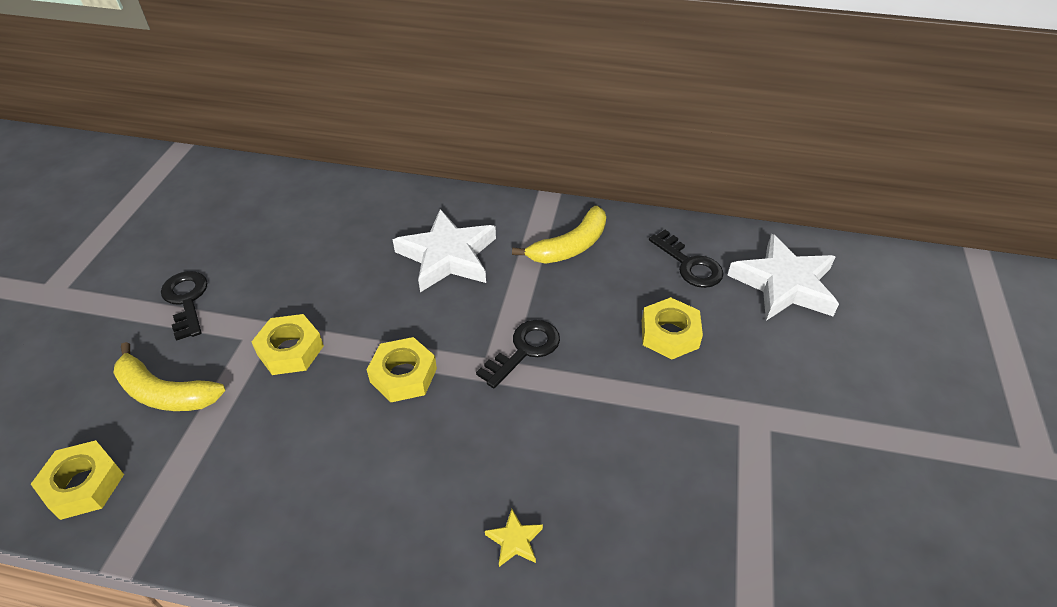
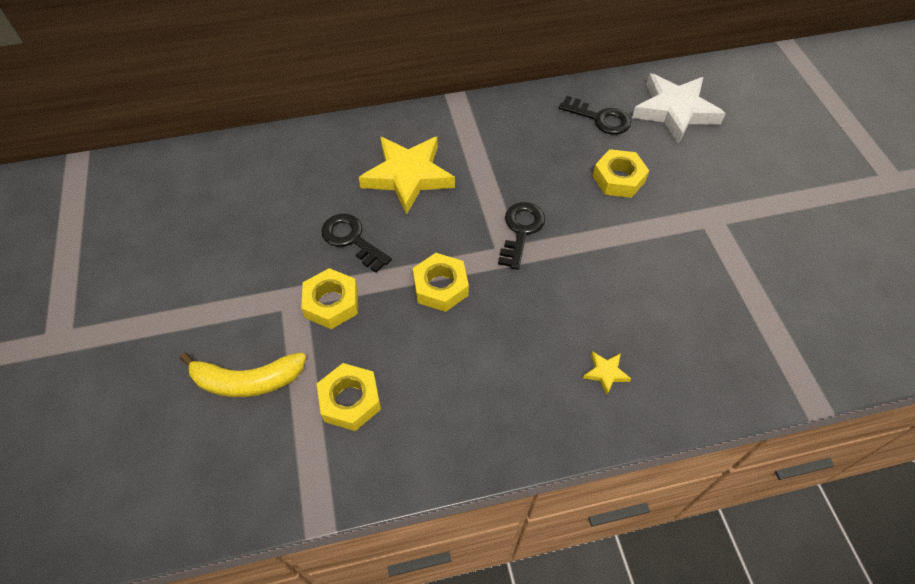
camera: 25 degrees left, 10 degrees up
yellow nut [31,440,124,520] -> yellow nut moved to [317,363,381,431]
black key [161,271,207,341] -> black key moved to [321,214,392,273]
white star [393,209,496,292] -> yellow star [359,137,455,215]
yellow banana [512,206,606,264] -> none

